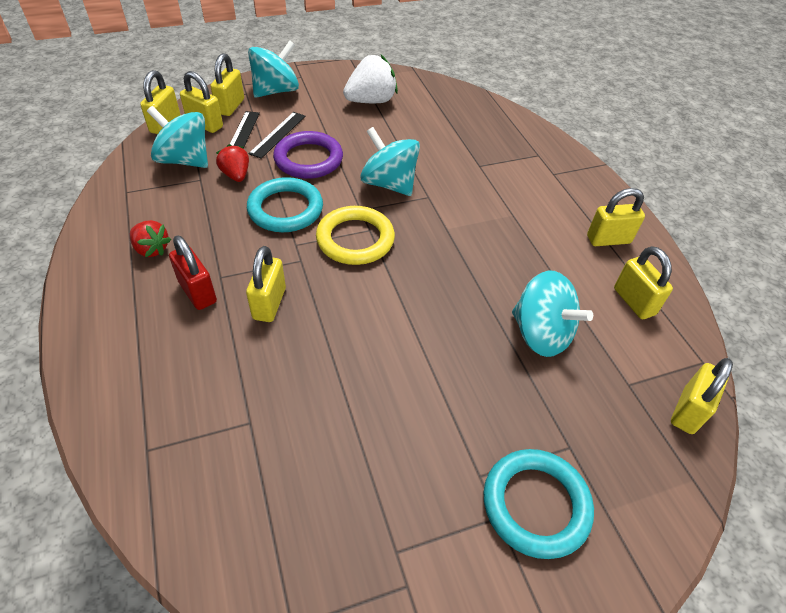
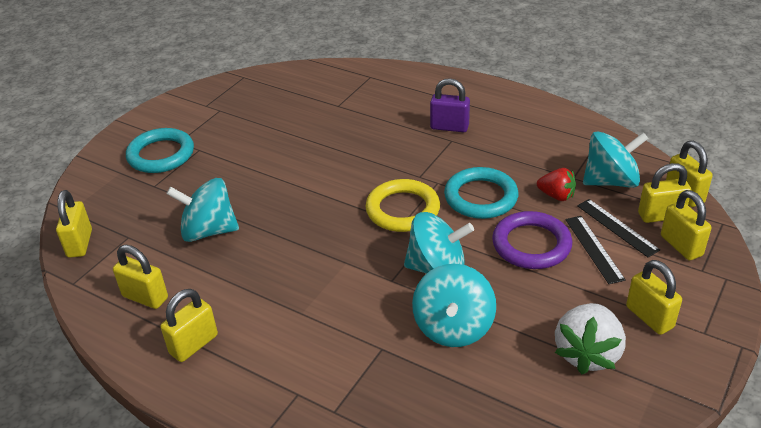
camera: 145 degrees right, 10 degrees down
red strawberry [130,220,171,257] -> none
red padlock [169,235,217,310] -> purple padlock [430,78,470,132]
yellow padlock [246,246,286,322] -> yellow padlock moved to [626,260,682,335]
turquoise spinning top [248,40,299,98] -> turquoise spinning top moved to [412,264,496,347]

